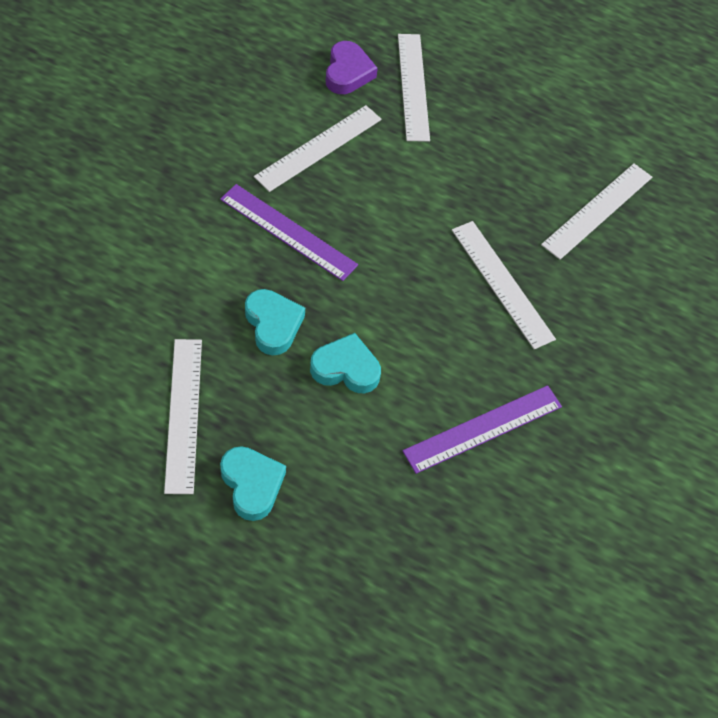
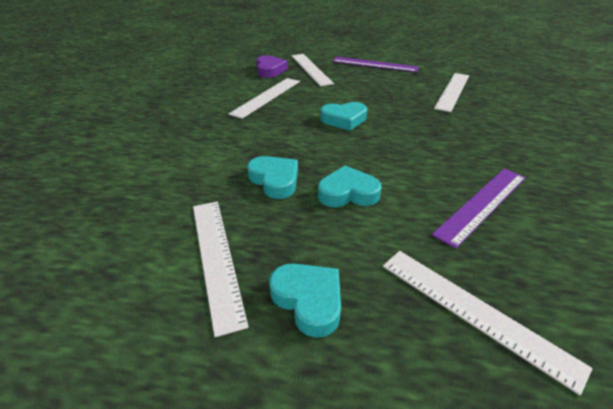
camera: 10 degrees left, 20 degrees down
purple ruler [220,184,358,281] -> purple ruler moved to [332,57,419,72]
white ruler [452,221,556,349] -> white ruler moved to [383,251,592,395]
none -> turquoise heart [320,102,367,131]

